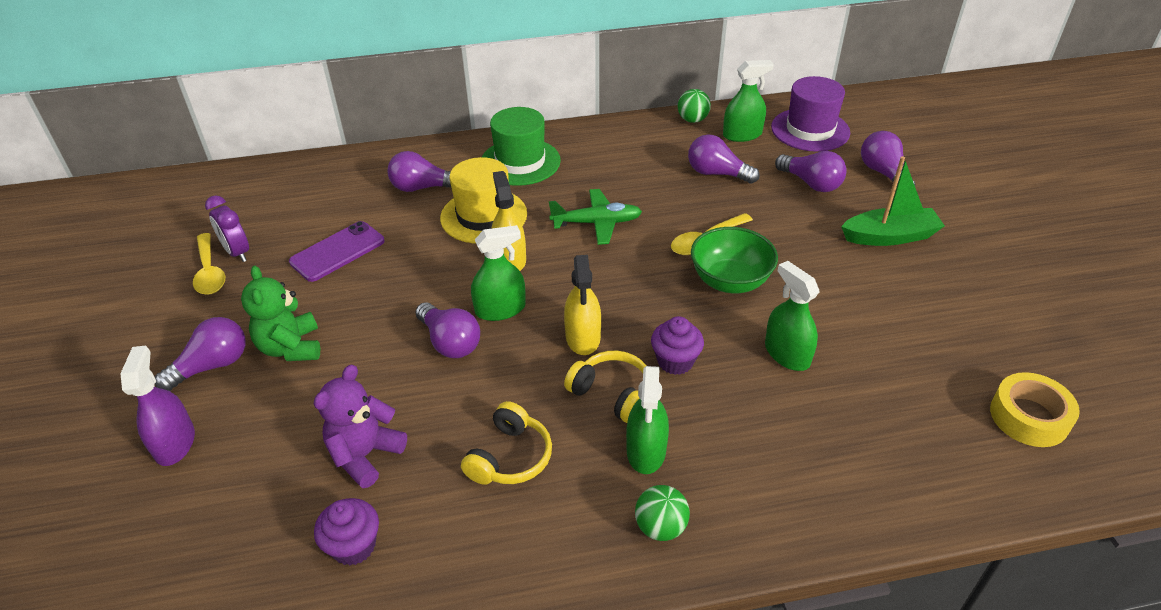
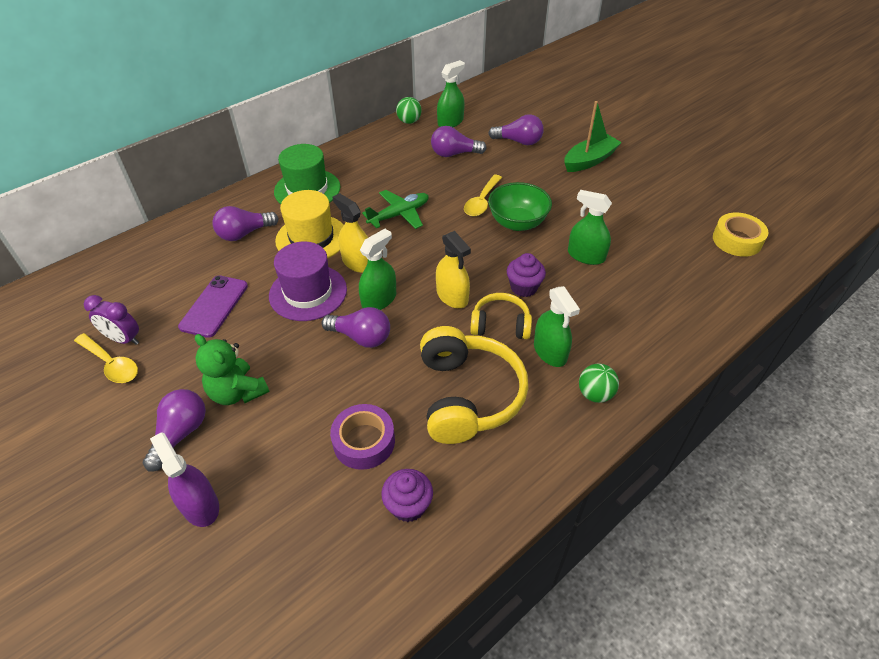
camera: 30 degrees left, 5 degrees up
purple teddy bear [314,364,407,488] -> purple tape [330,404,395,470]
yellow headphones [461,401,552,485] -> yellow headphones [420,326,528,444], size x1.76
purple hat [771,76,850,152] -> purple hat moved to [269,242,347,321]
purple light bulb [861,131,916,186] -> none

